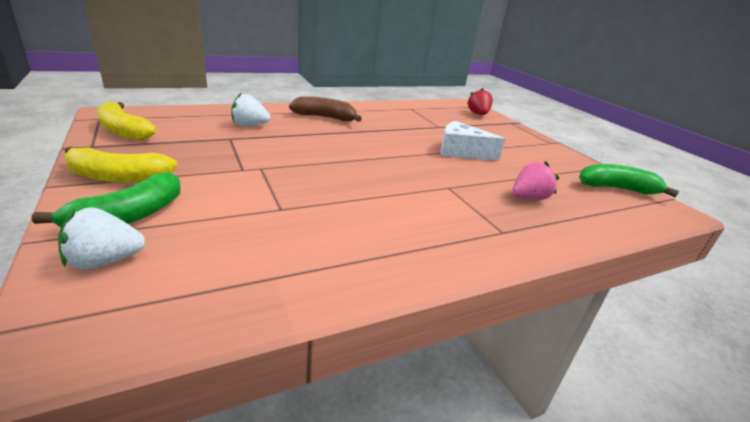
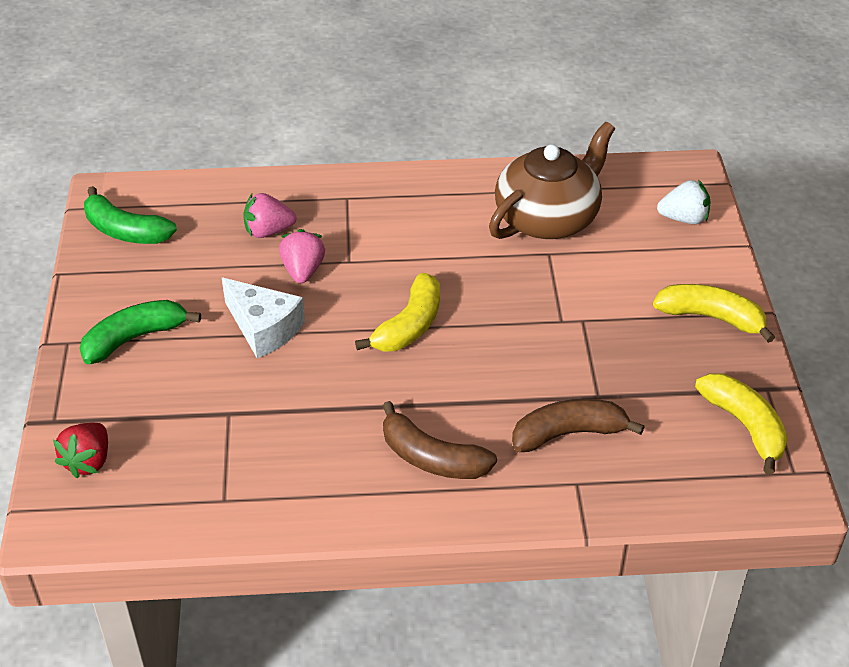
camera: 155 degrees left, 15 degrees up
green banana [32,172,181,227] -> green banana moved to [80,300,201,364]
white strawberry [231,93,270,126] -> brown banana [512,399,645,452]
none -> pink strawberry [279,229,325,283]
none -> yellow banana [355,273,440,352]
none -> brown teapot [489,122,615,239]

